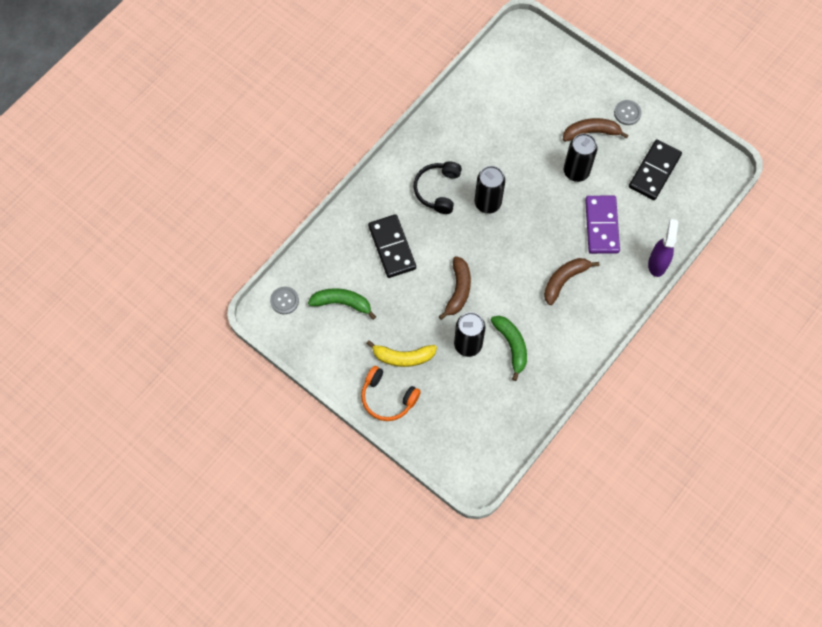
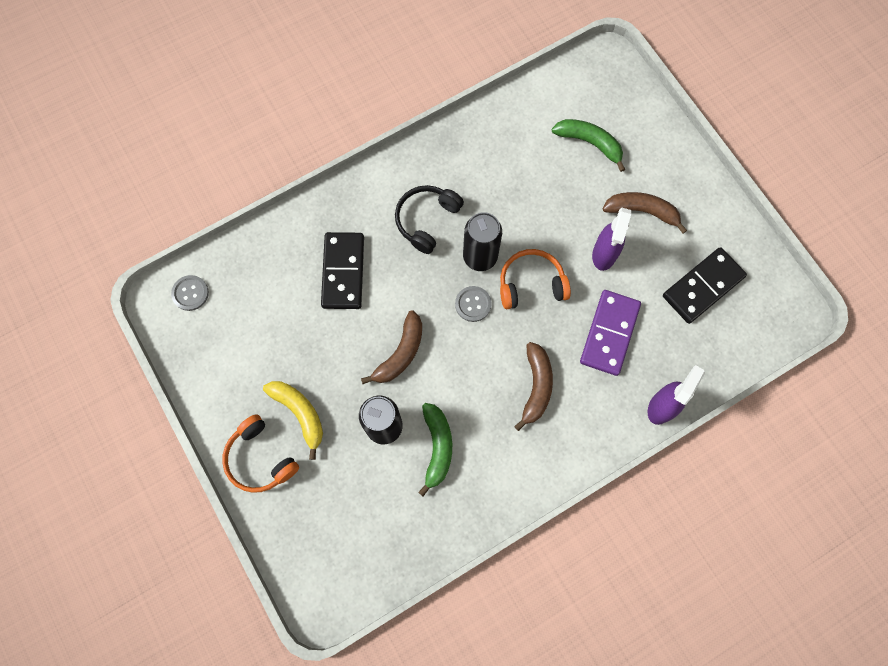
camera: 20 degrees right, 5 degrees up
green banana [308,288,376,320] -> green banana moved to [552,119,625,172]
yellow banana [366,340,437,367] -> yellow banana turned 150 degrees counterclockwise [263,381,323,460]
brown banana [544,258,599,305] -> brown banana turned 120 degrees clockwise [514,342,553,431]
black can [564,133,597,182] -> purple spray bottle [592,208,631,271]
grey button [614,100,642,125] -> grey button moved to [455,286,492,322]
none -> orange headphones [500,249,571,309]

